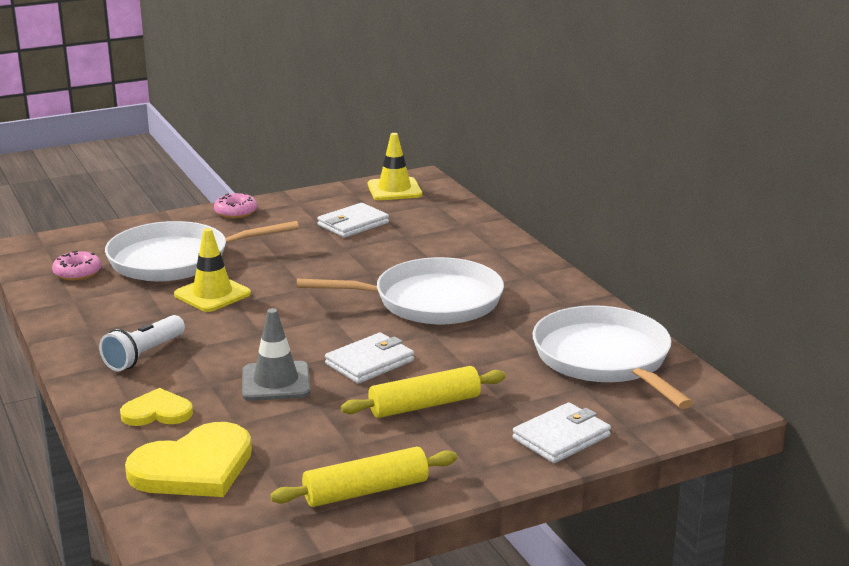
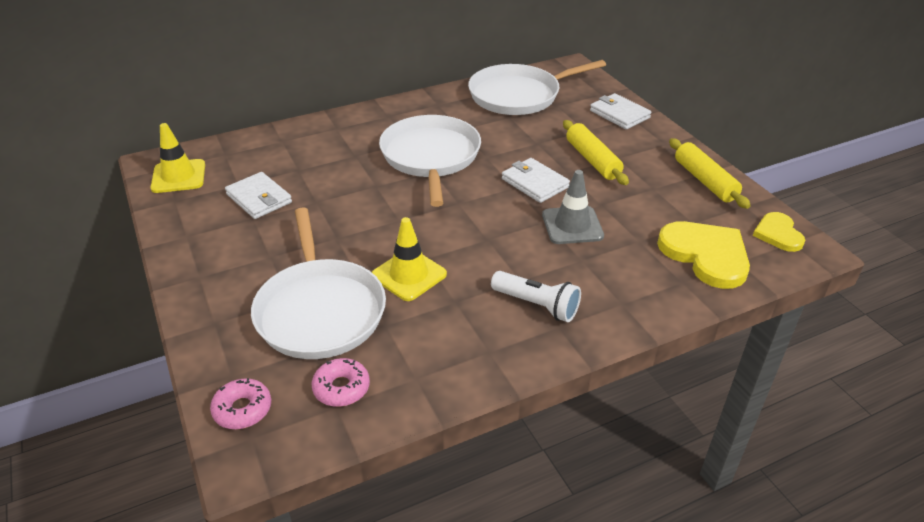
camera: 90 degrees left, 15 degrees up
yellow heart [120,388,193,426] -> yellow heart moved to [753,212,805,252]
pink donut [214,193,257,218] -> pink donut moved to [210,378,271,429]

